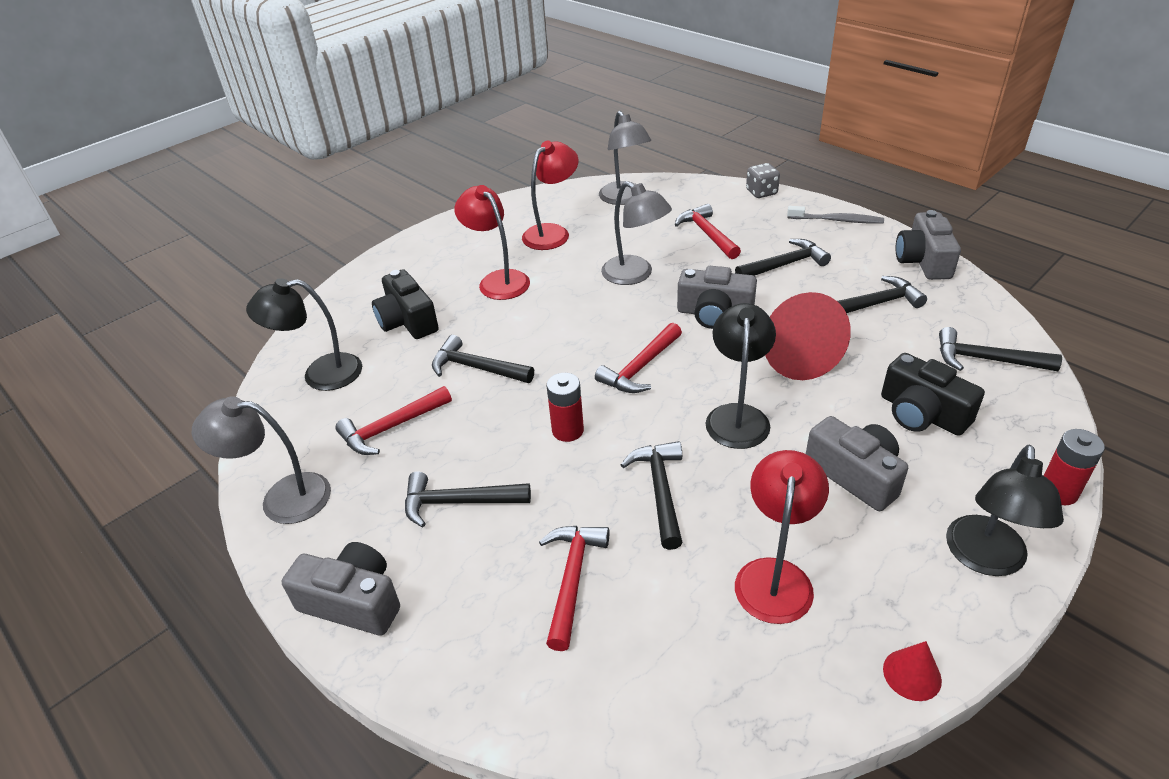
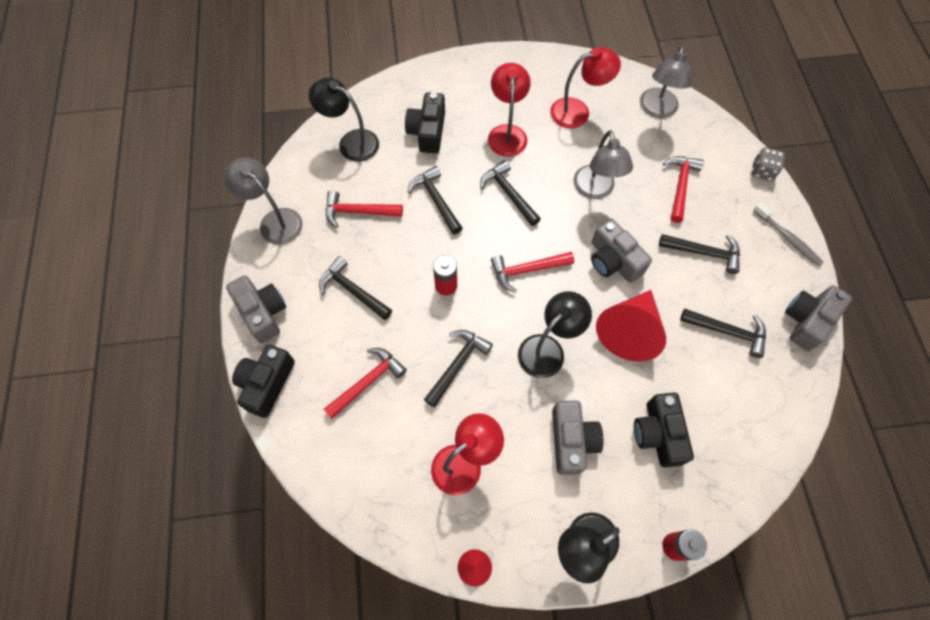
camera: 35 degrees right, 25 degrees up
black hammer [939,327,1062,371] -> black hammer moved to [480,160,541,226]
none -> black camera [232,345,295,418]

